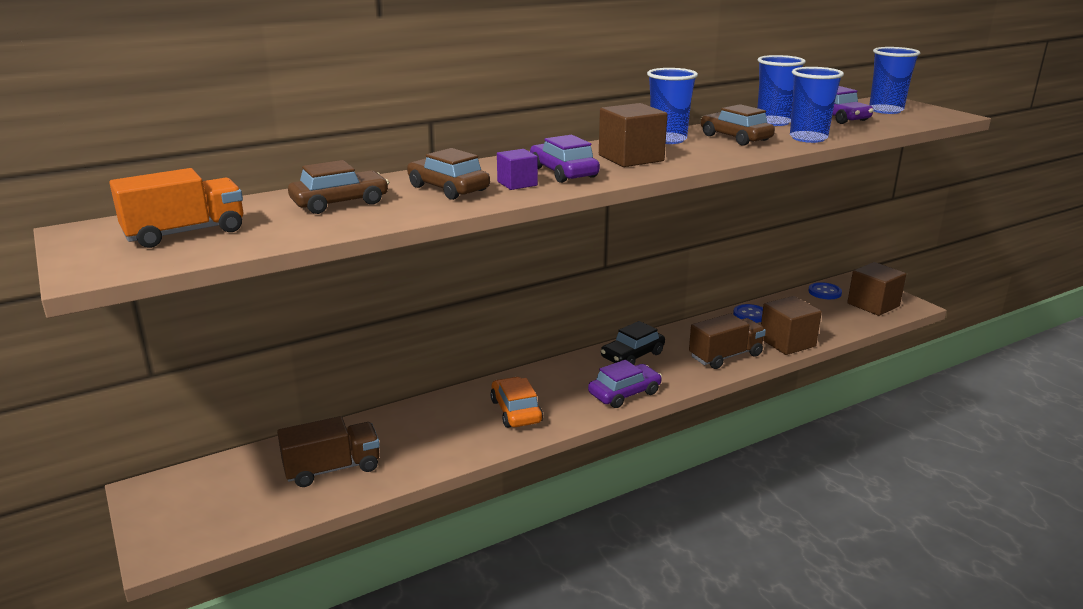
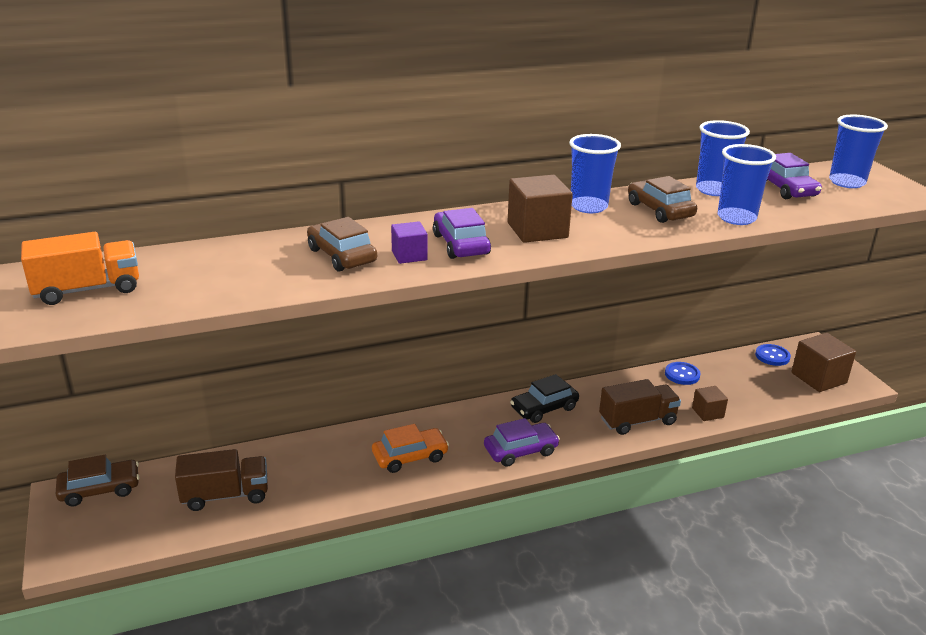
camera: 10 degrees right, 5 degrees up
brown car [288,160,389,214] -> brown car moved to [56,455,139,506]
orange car [490,377,543,428] -> orange car turned 75 degrees clockwise [372,424,449,473]
brown cube [761,296,822,355] -> brown cube [692,386,728,421], size x0.58

